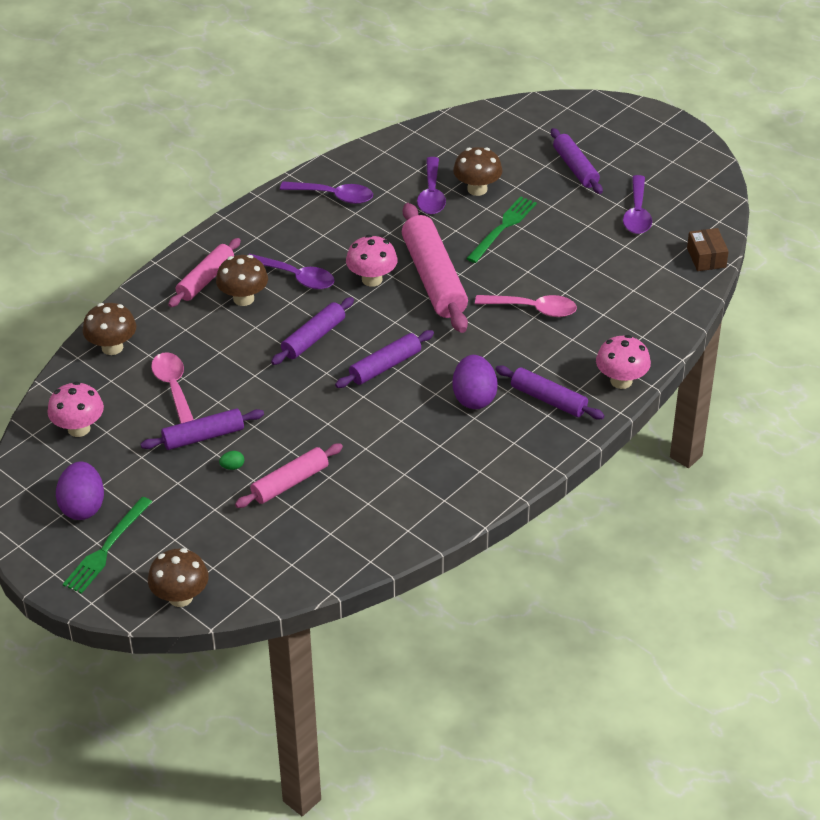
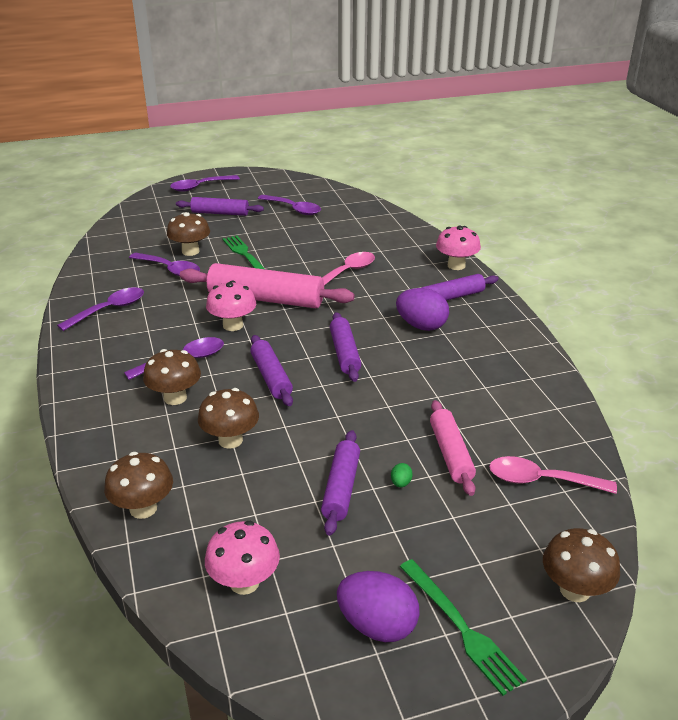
camera: 60 degrees left, 10 degrees down
pink spoon [151,352,194,424] -> pink spoon moved to [489,456,617,494]
pink rolling pin [168,238,241,307] -> none
brown box [687,228,729,271] -> none
none -> purple spoon [170,175,240,192]
none -> brown mushroom [198,388,259,449]

